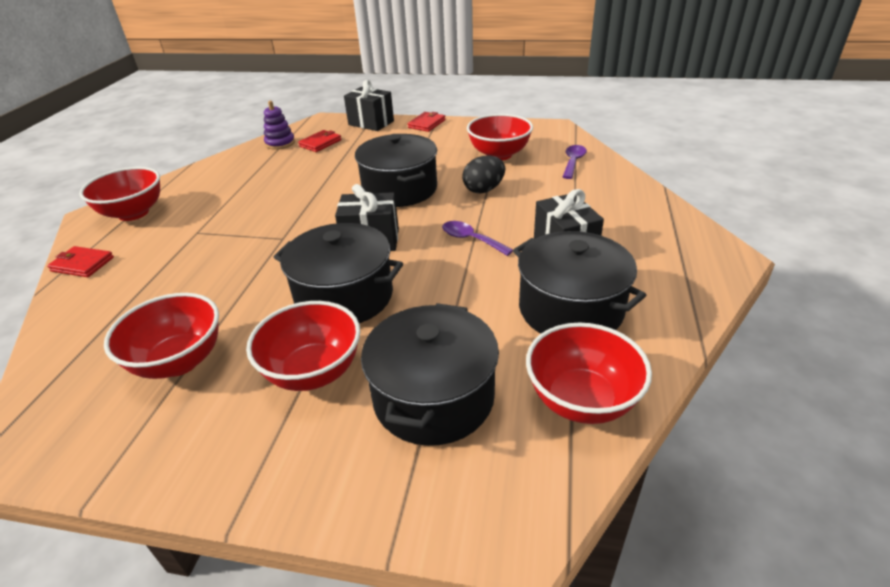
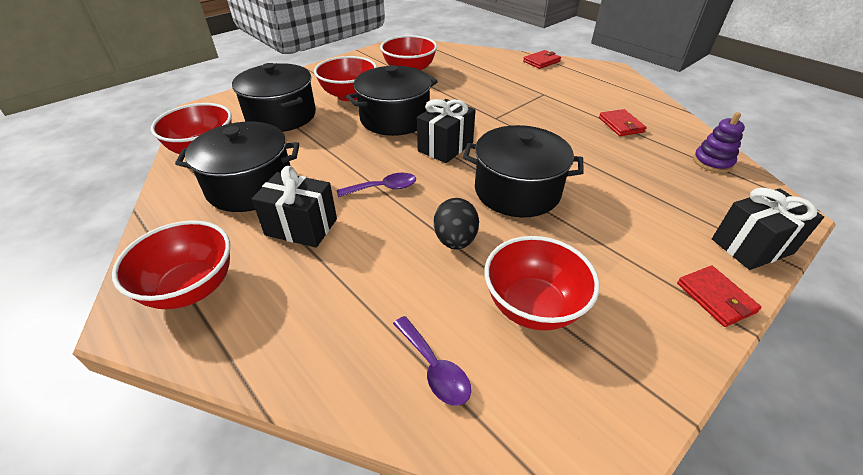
camera: 125 degrees right, 5 degrees up
red bowl [79,167,160,221] -> red bowl moved to [112,220,230,309]
red wallet [298,130,341,152] -> red wallet moved to [599,109,647,136]

